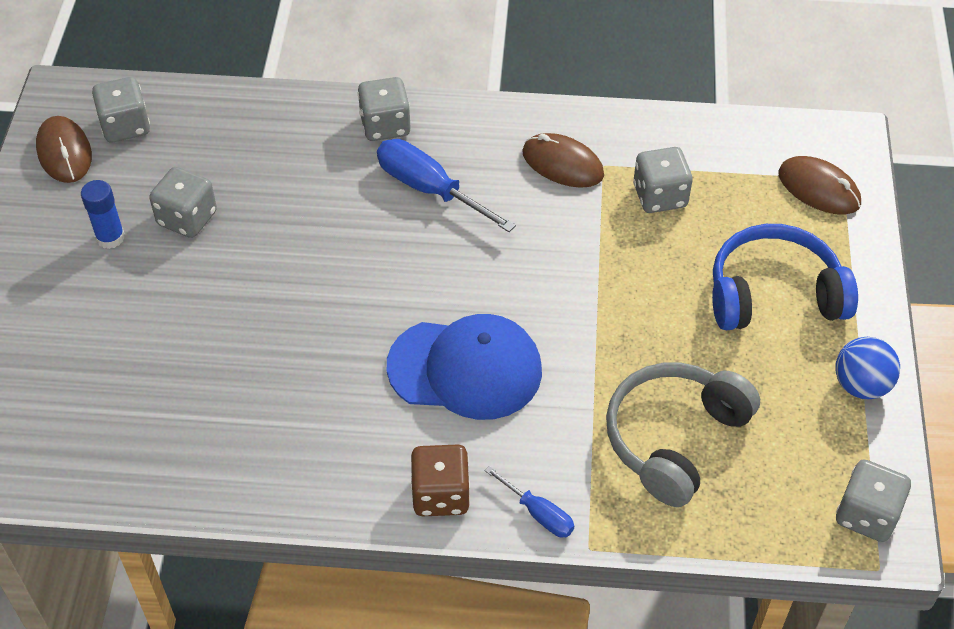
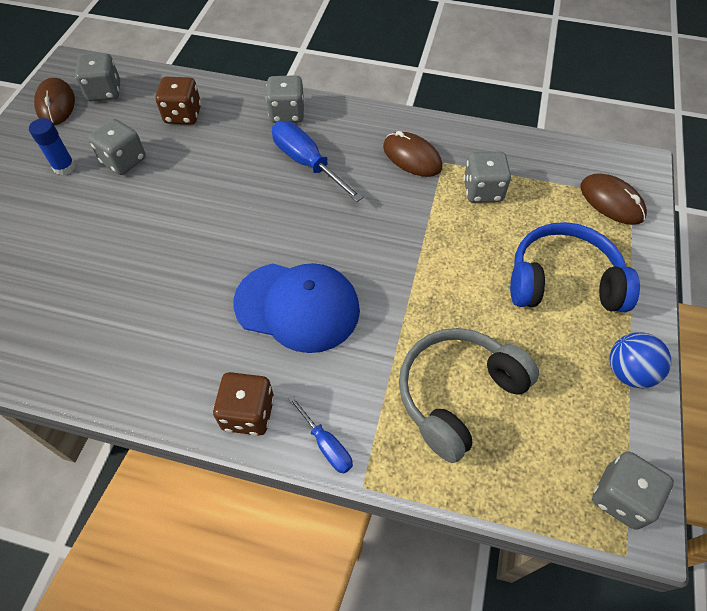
camera: 10 degrees right, 5 degrees up
none -> brown dice [155,77,201,125]

